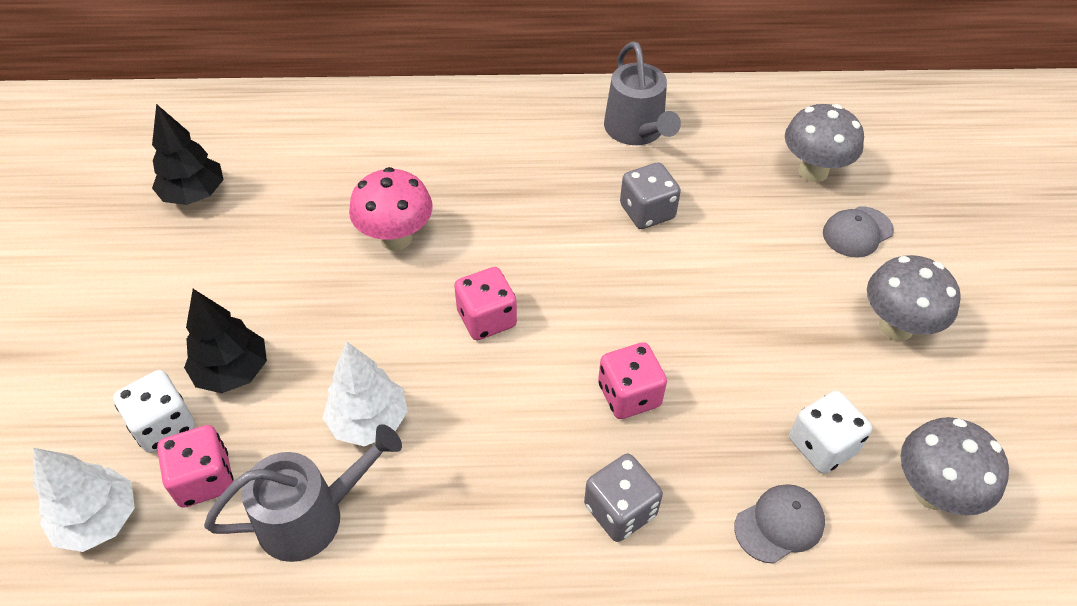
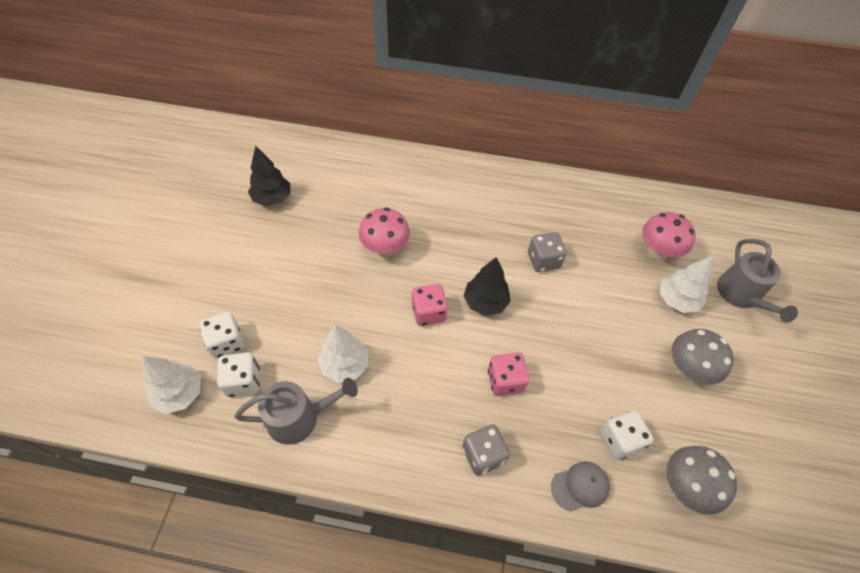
camera: 10 degrees right, 5 degrees up
pink dice [157,425,233,508] -> white dice [217,352,260,397]
black tree [184,289,267,393] -> black tree moved to [464,257,511,316]
grey watering can [604,41,681,145] -> grey watering can moved to [717,239,798,323]
grey mushroom [785,104,864,182] -> pink mushroom [642,212,696,261]
grey cap [823,206,894,258] -> white tree [659,255,714,313]

